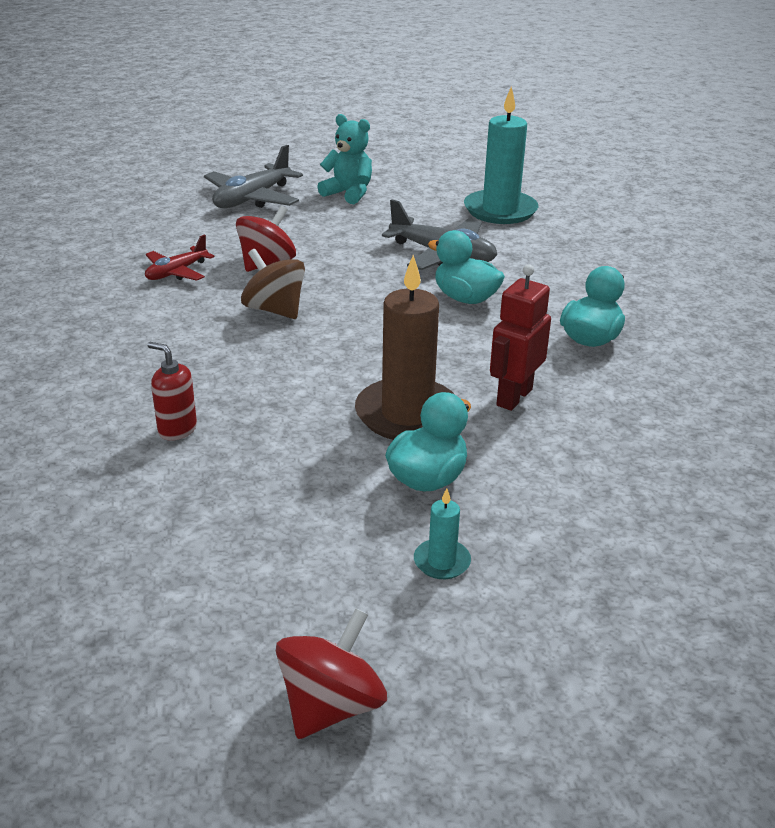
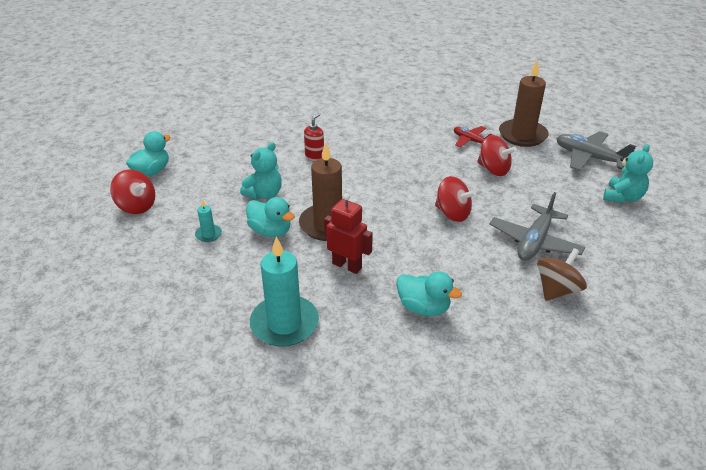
camera: 90 degrees right, 5 degrees up
brown spinning top [241,249,305,319] -> brown spinning top moved to [537,248,587,301]
turquoise duck [428,230,505,304] -> turquoise duck moved to [126,131,170,176]
turquoise candle [464,86,538,224] -> turquoise candle moved to [250,236,319,347]
none -> turquoise teddy bear [240,142,282,200]
none -> red spinning top [435,176,476,222]
none -> brown candle [499,61,549,147]

